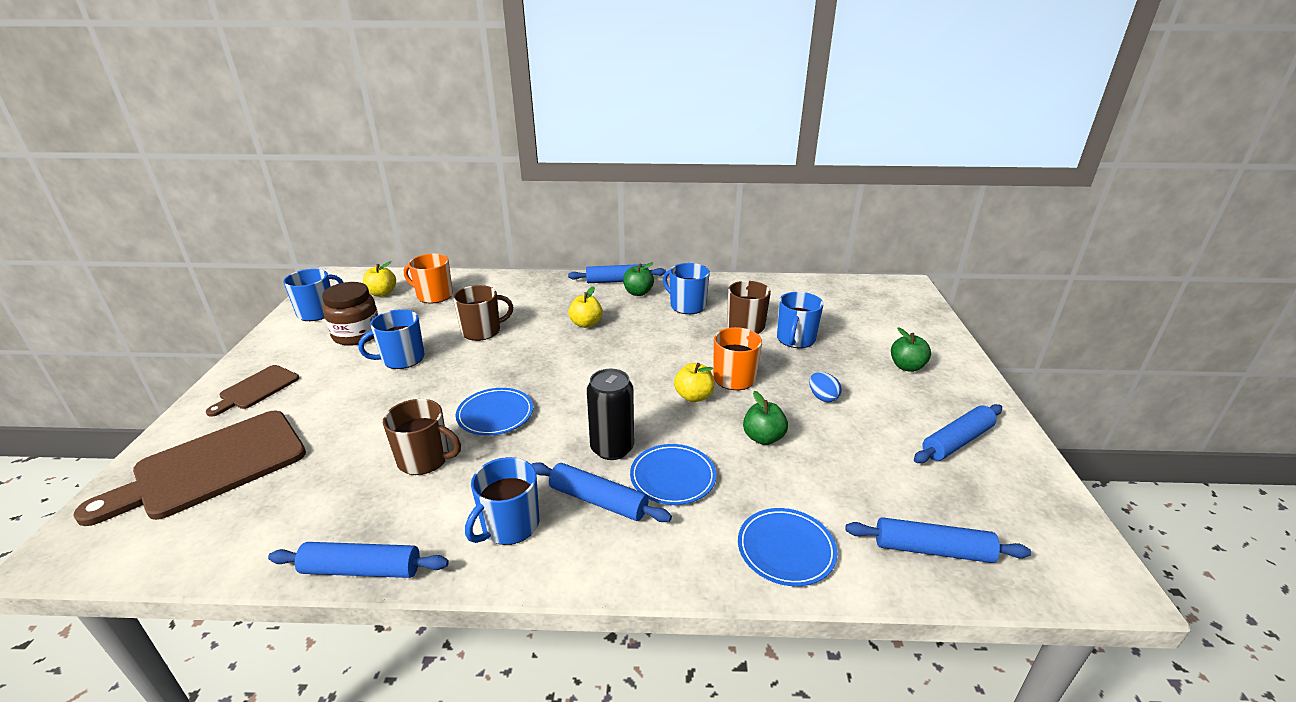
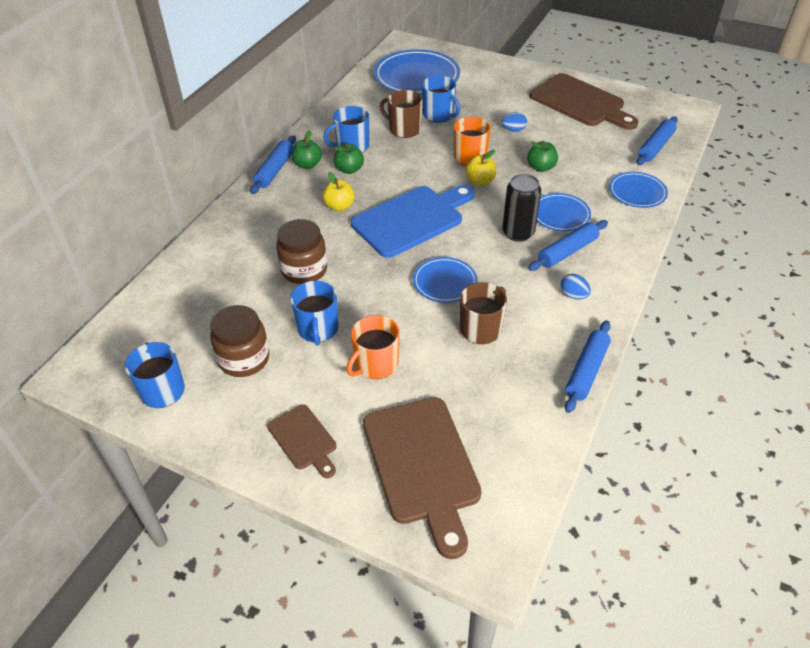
camera: 65 degrees left, 15 degrees up
yellow apple [363,261,396,297] -> none
orange mug [404,254,453,303] -> orange mug moved to [346,315,400,379]
brown mug [453,285,514,341] -> brown jar [276,219,327,284]
blue mug [465,457,539,545] -> blue egg [560,274,591,299]
green apple [891,327,931,372] -> green apple moved to [334,143,364,174]
blue rolling pin [914,404,1002,463] -> brown cutting board [529,73,638,130]
none -> blue cutting board [351,185,474,258]
none -> blue plate [374,49,460,95]

